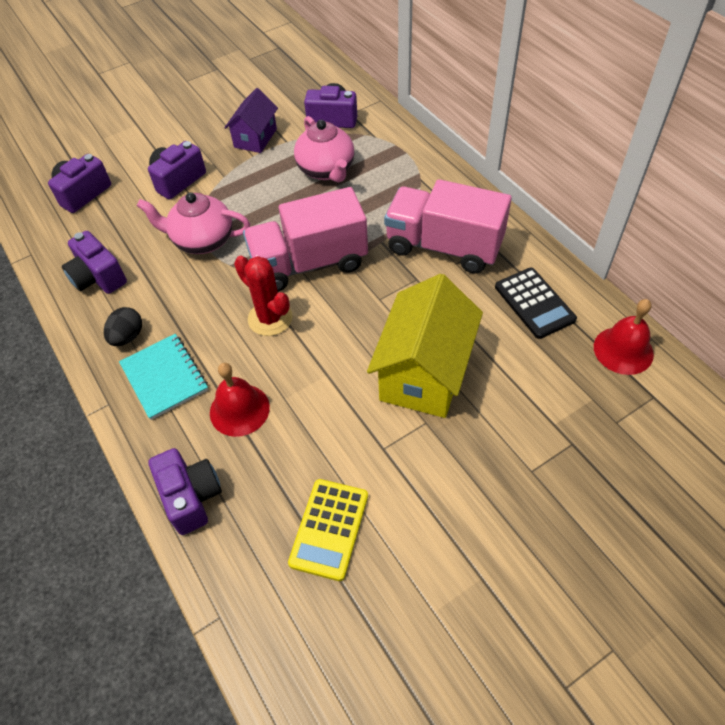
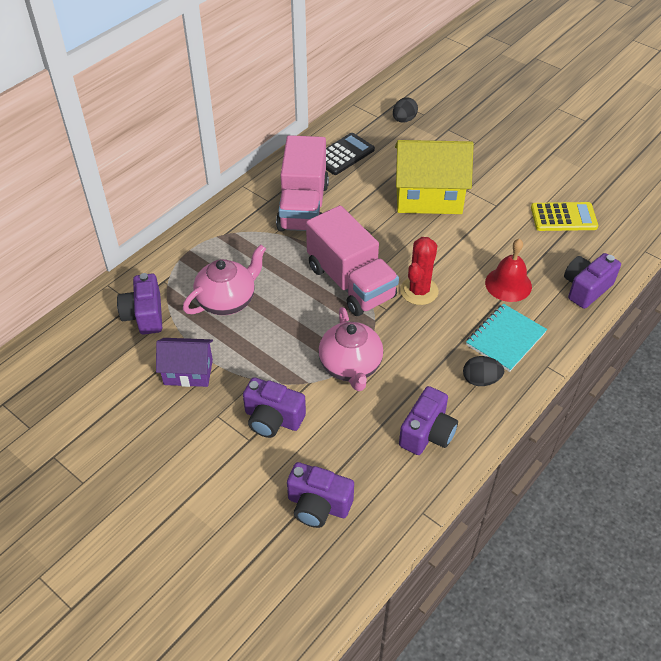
camera: 110 degrees left, 5 degrees down
red bell [594,299,654,375] -> none
none -> black egg [393,97,418,123]

